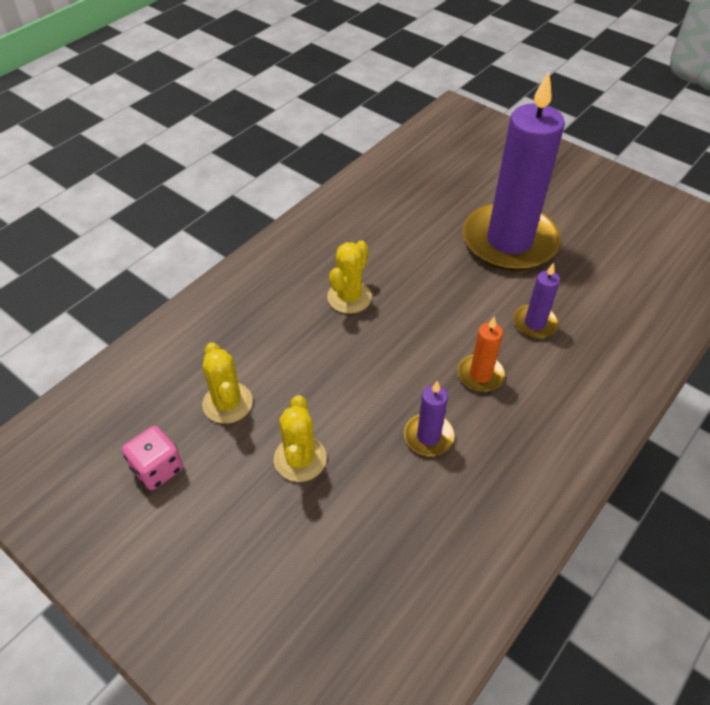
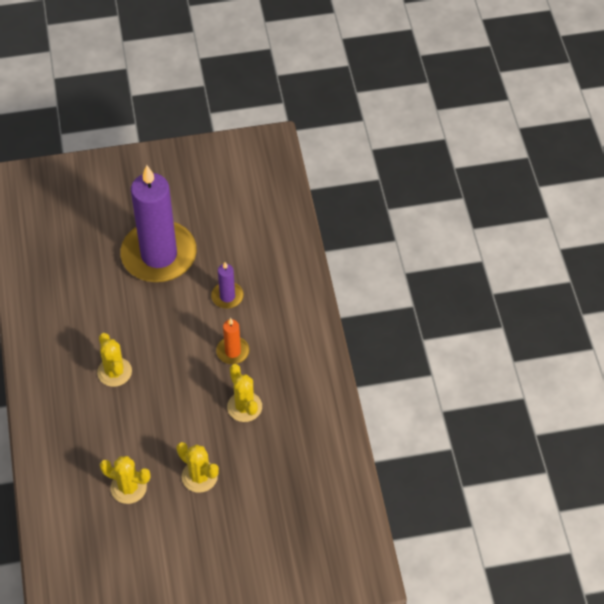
camera: 50 degrees left, 5 degrees up
pink dice [122,426,183,490] -> none
purple candle [404,380,454,456] -> yellow cactus [227,364,262,422]

